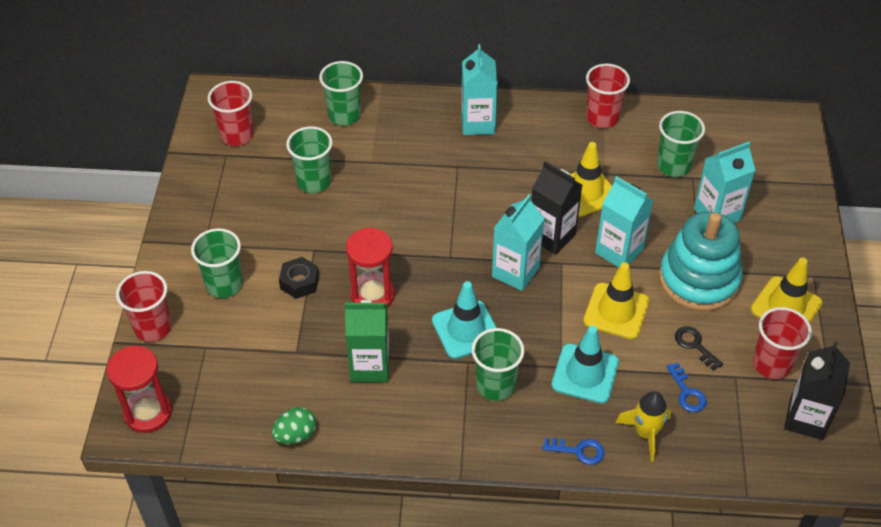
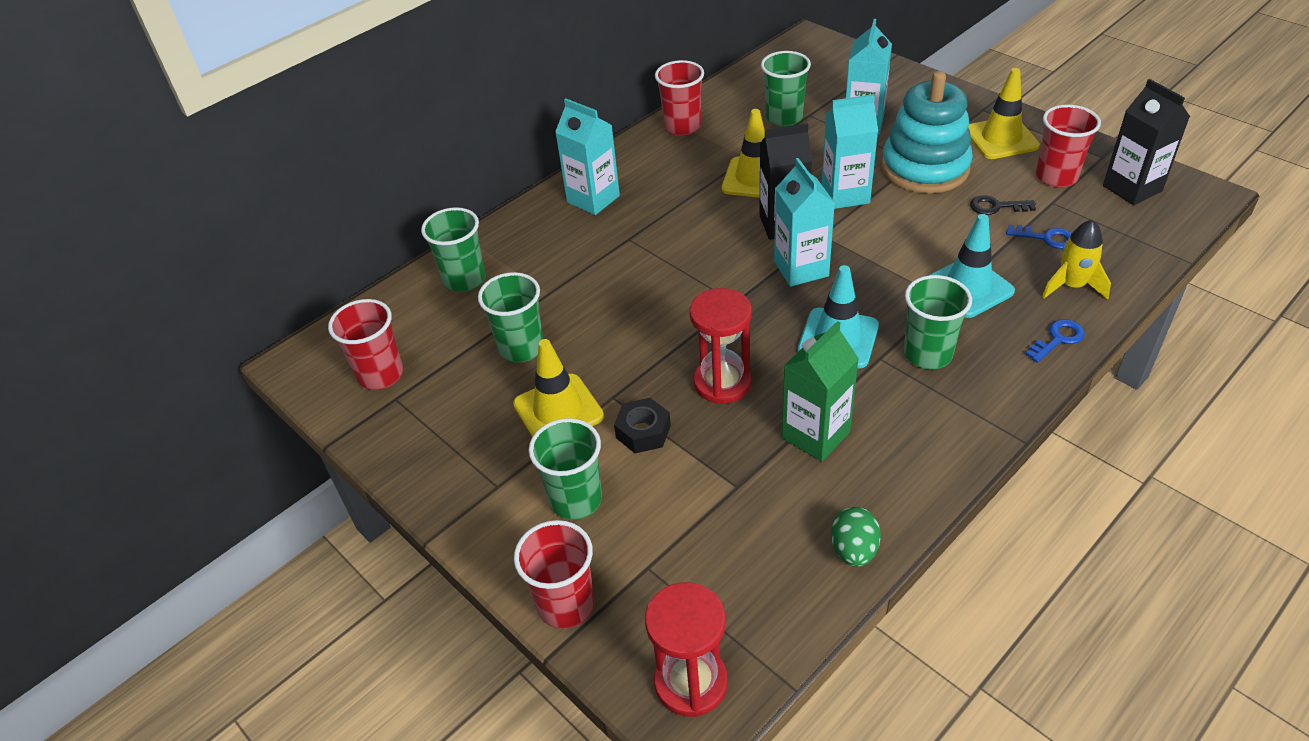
camera: 45 degrees left, 5 degrees down
yellow traffic cone [583,262,649,339] -> yellow traffic cone moved to [513,339,604,437]

